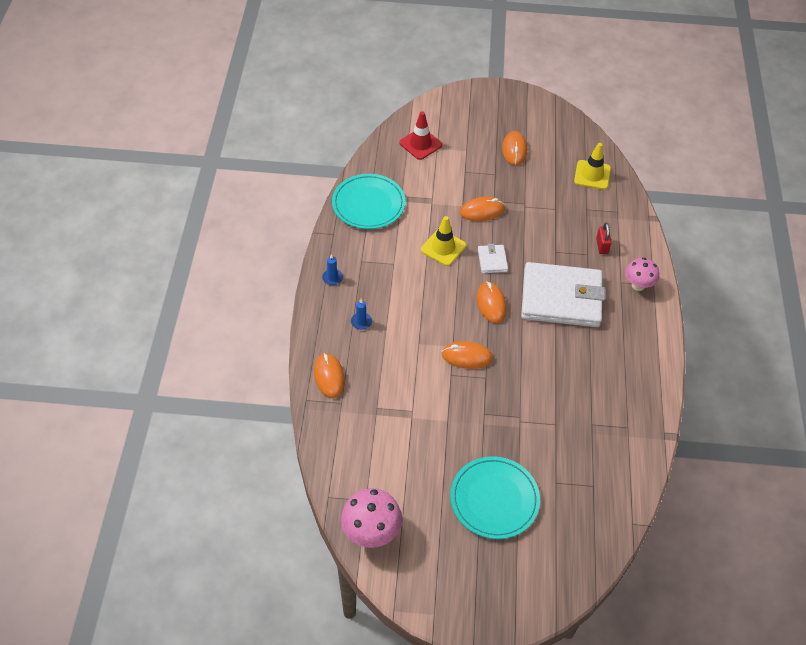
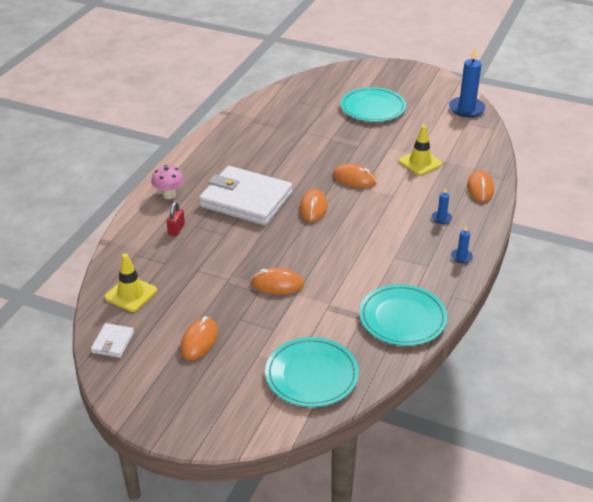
camera: 160 degrees left, 15 degrees down
pink mushroom [341,488,402,548] -> blue candle [449,49,486,117]
red traffic cone [399,111,442,160] -> turquoise plate [265,337,359,407]
yellow traffic cone [421,216,466,266] -> yellow traffic cone moved to [399,125,443,175]
white wallet [478,244,508,273] -> white wallet moved to [91,323,134,358]

